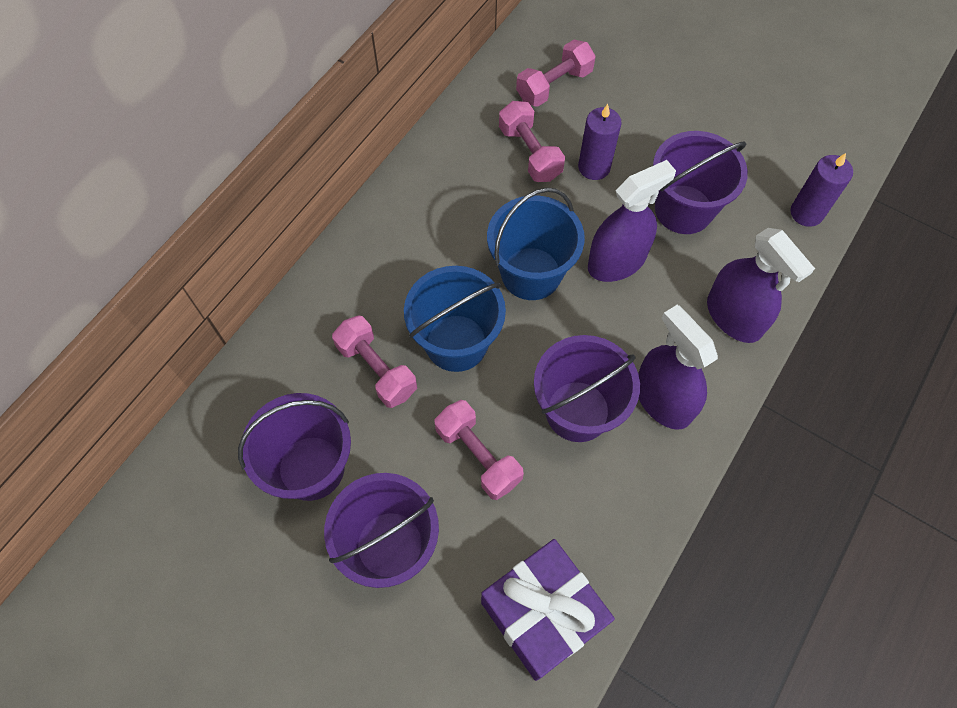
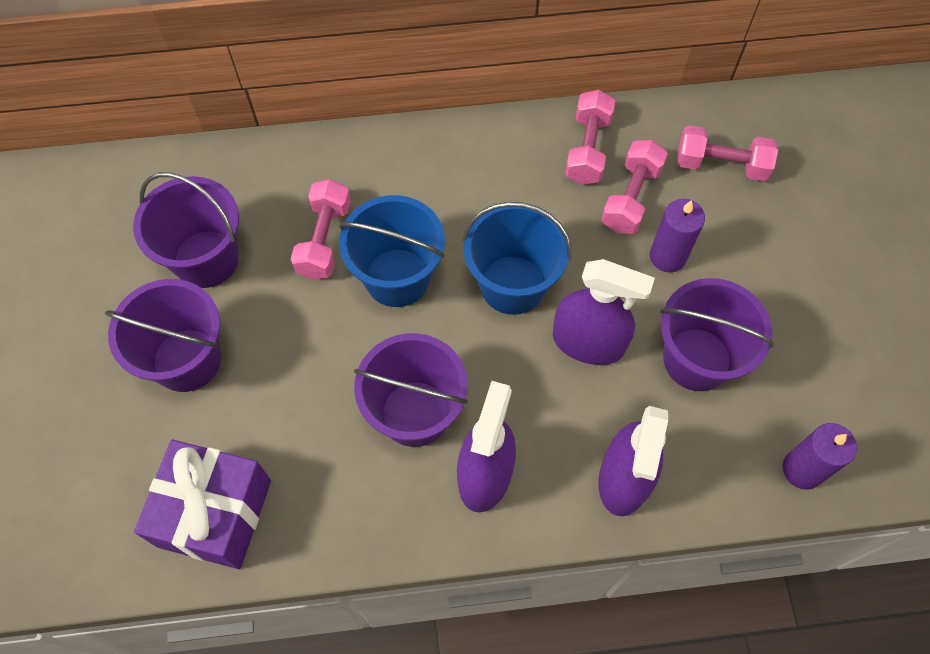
camera: 50 degrees right, 0 degrees up
pink dumbbell [434,400,524,500] -> pink dumbbell moved to [565,90,615,185]

